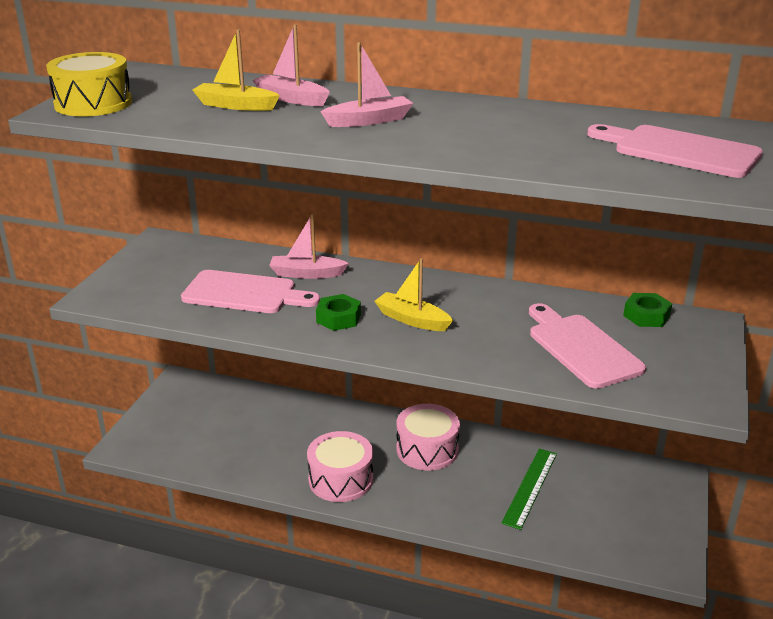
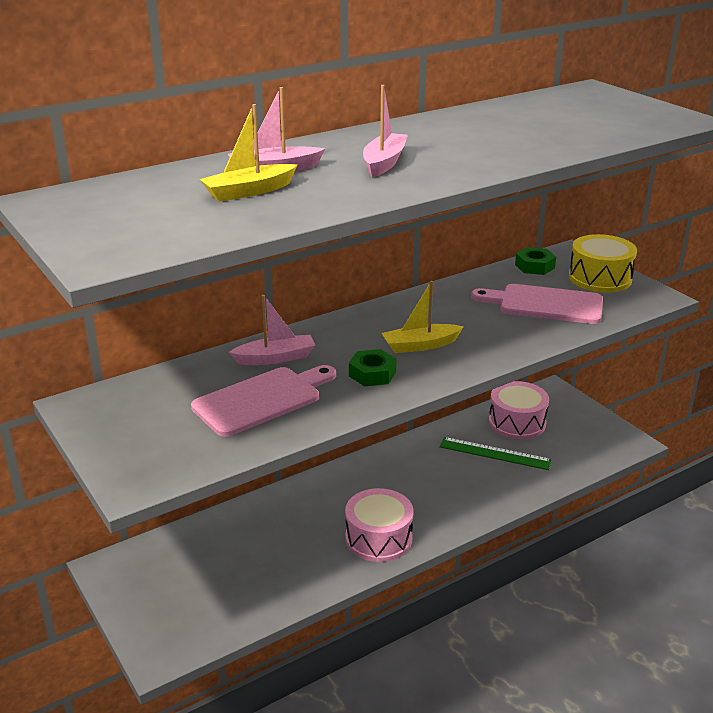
camera: 50 degrees left, 0 degrees up
yellow drum [46,52,132,116] -> yellow drum moved to [569,234,637,293]
pink boat [269,214,349,279] -> pink boat turned 150 degrees counterclockwise [229,295,316,365]
pink drum [396,404,460,470] -> pink drum moved to [489,381,549,440]
green ruler [501,449,557,530] -> green ruler turned 45 degrees counterclockwise [440,437,552,470]
pink cutting board [587,124,763,178] -> none

